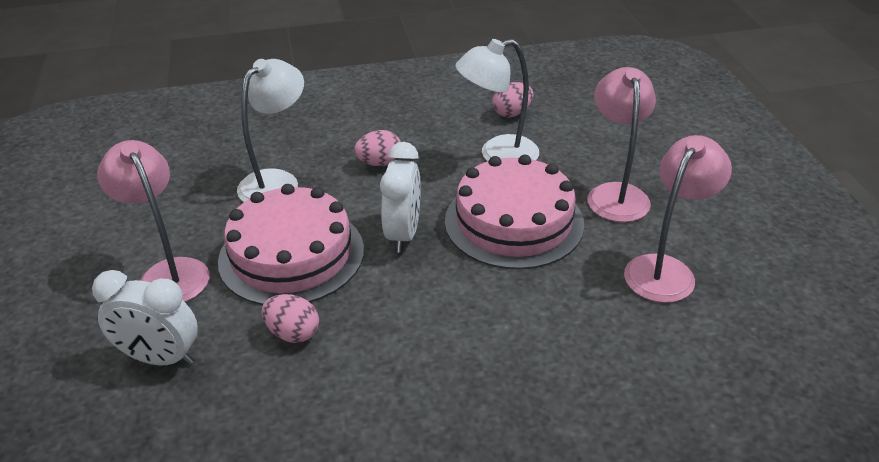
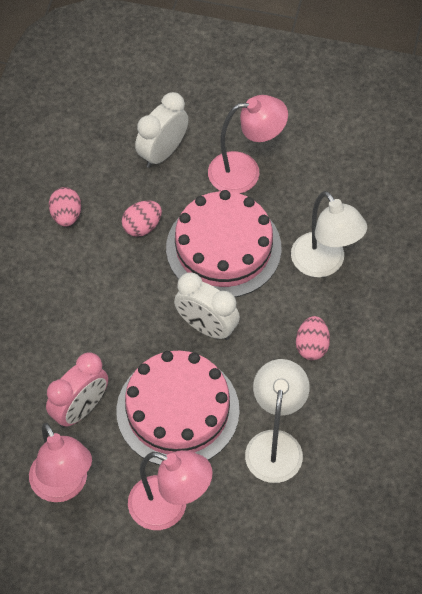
camera: 115 degrees right, 20 degrees up
pink egg [492,82,534,117] -> pink egg moved to [49,187,81,227]
none -> pink clock [46,352,108,428]

